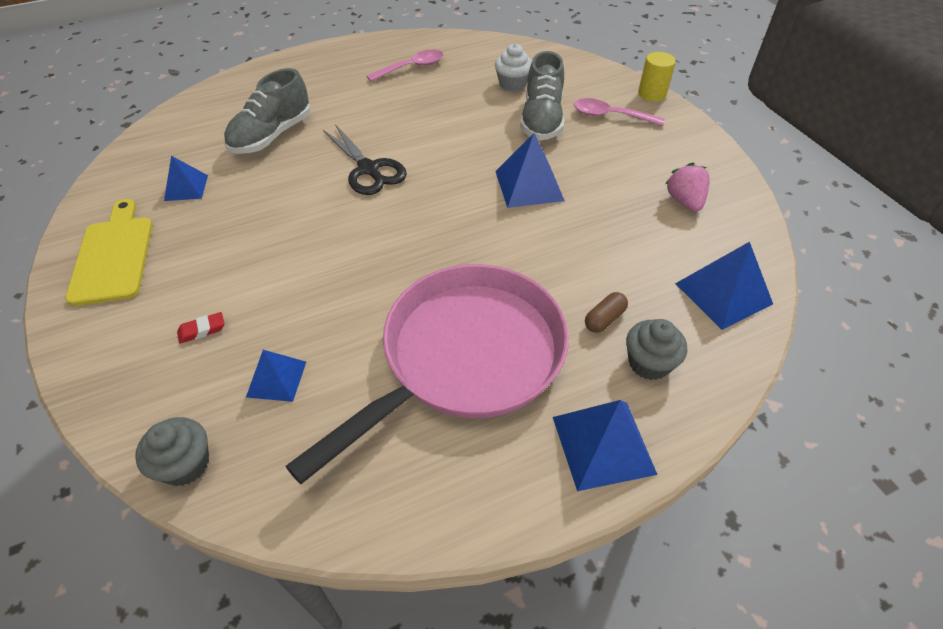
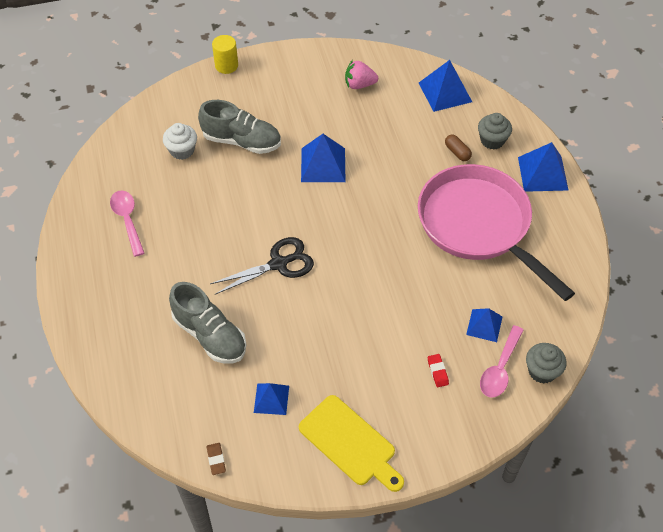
camera: 80 degrees left, 5 degrees up
yellow cutting board [65,199,153,306] -> yellow cutting board turned 135 degrees counterclockwise [299,395,404,492]
pink spoon [574,98,665,126] -> pink spoon moved to [480,325,524,398]
none -> brown eraser [207,443,226,475]

